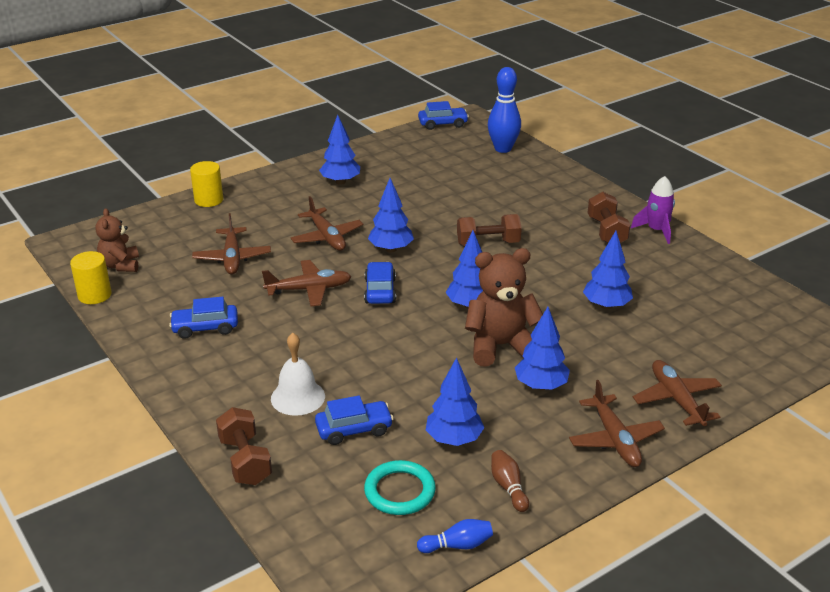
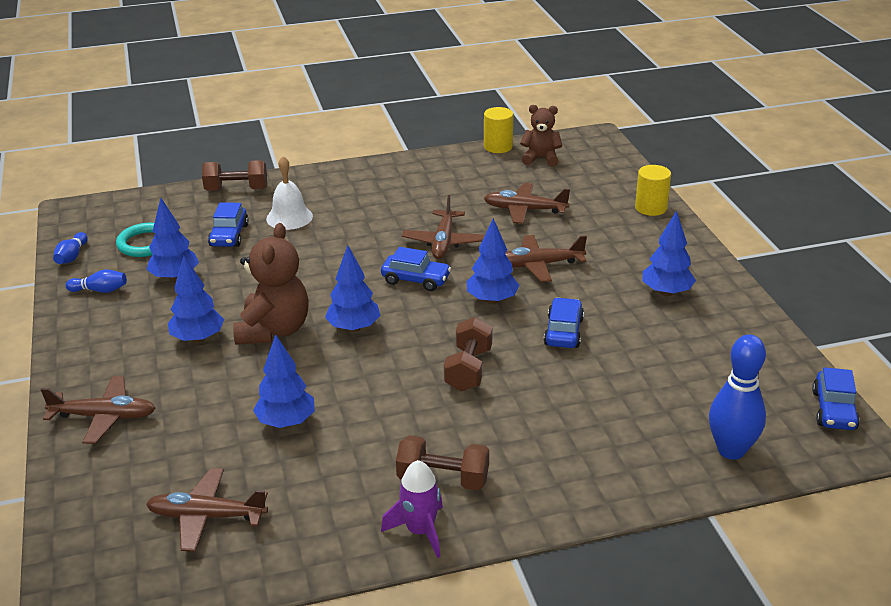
camera: 110 degrees right, 0 degrees up
blue car [169,297,238,339] -> blue car moved to [544,297,584,348]
brown bowling pin [491,450,529,512] -> blue bowling pin [66,269,127,293]
brown plane [569,380,665,467] -> brown plane moved to [146,468,268,552]

